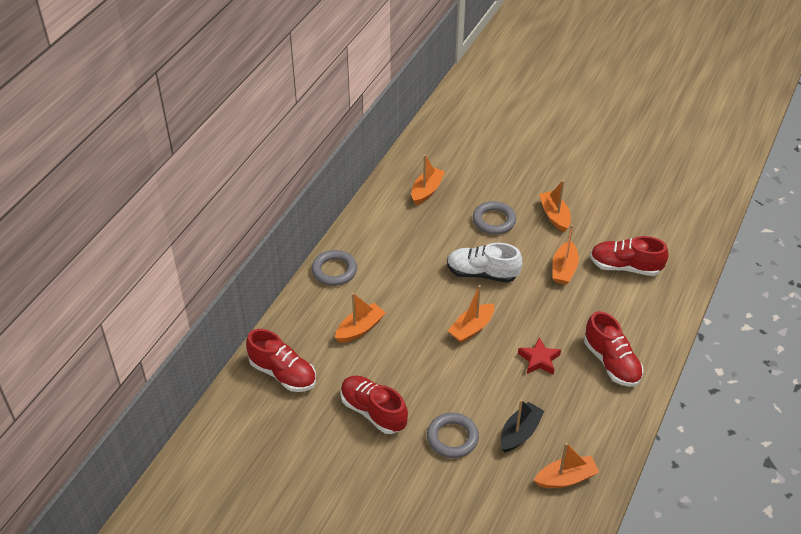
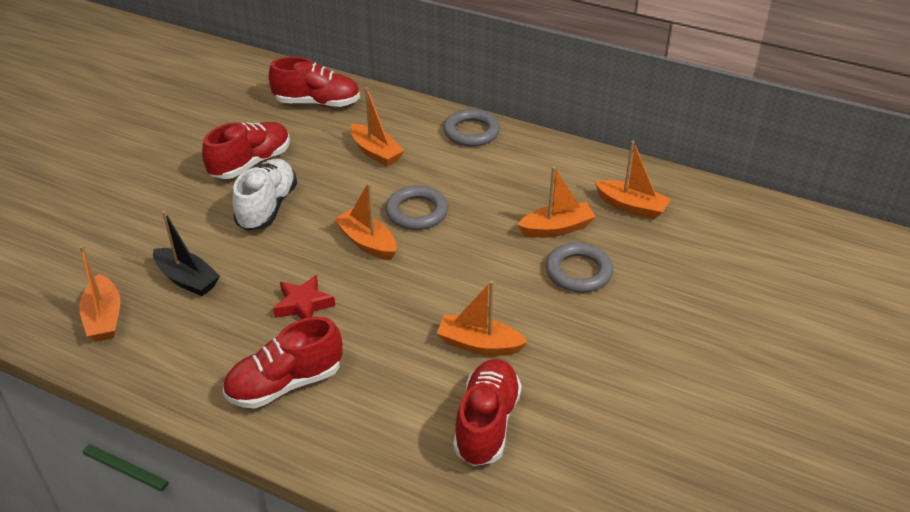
camera: 90 degrees right, 5 degrees down
red shoe [246,329,316,392] -> red shoe turned 120 degrees counterclockwise [269,57,360,107]
grey ring [427,413,479,458] -> grey ring moved to [386,185,448,230]
white shoe [447,243,523,283] -> white shoe moved to [232,159,297,231]
orange boat [539,180,571,232] -> orange boat moved to [517,166,596,238]

